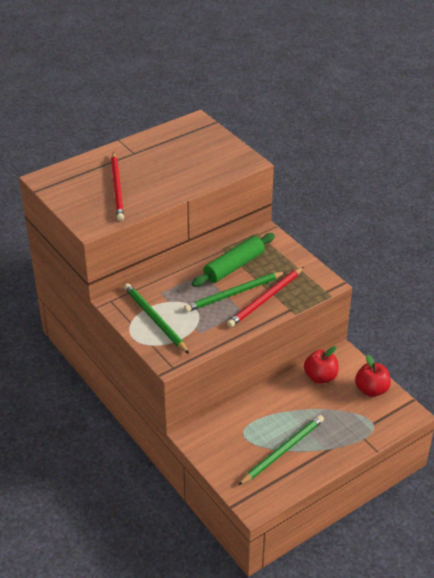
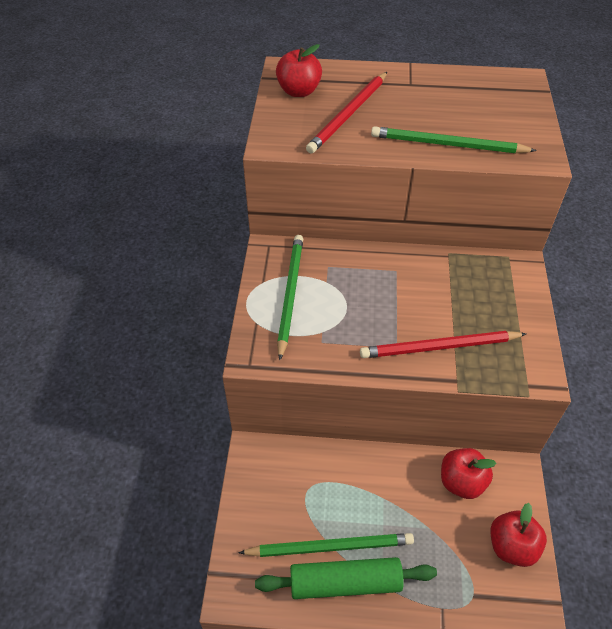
camera: 40 degrees right, 10 degrees up
green pencil [184,272,285,312] -> green pencil moved to [371,126,537,153]
green rolling pin [192,233,275,287] -> green rolling pin moved to [255,557,437,599]
none -> red apple [276,44,322,97]

